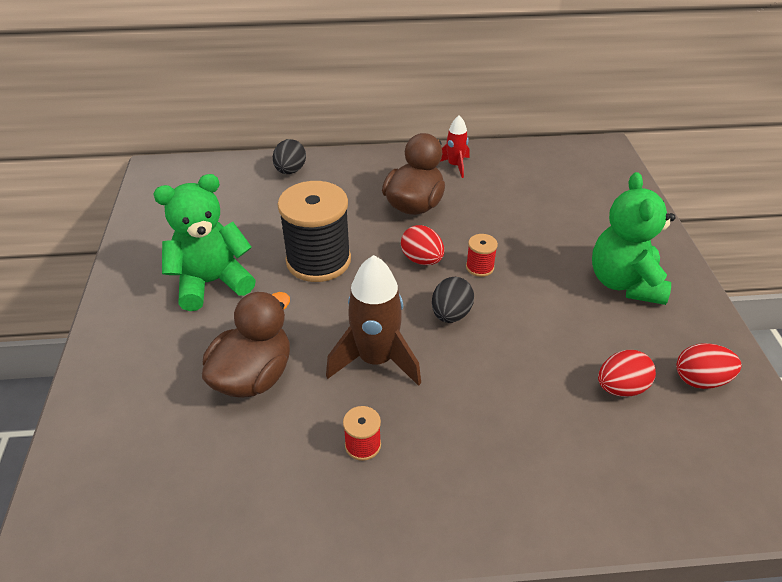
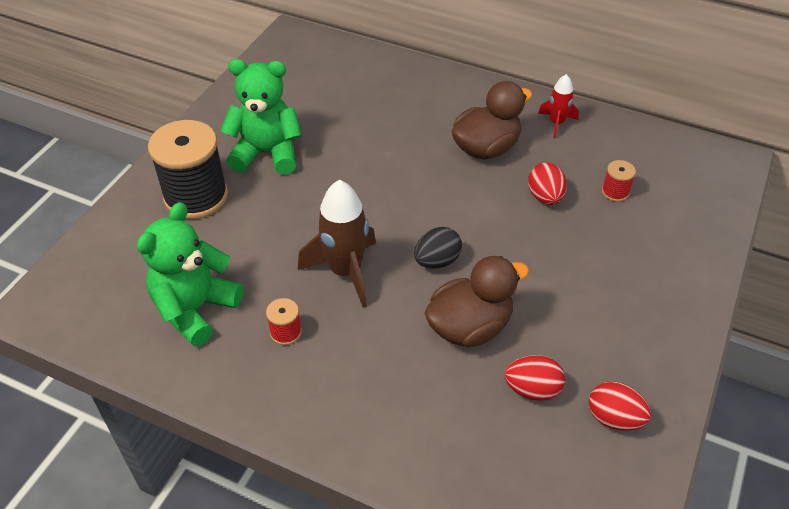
camera: 30 degrees right, 5 degrees up
brown duck [202,292,290,398] -> brown duck moved to [425,256,529,347]
black egg [273,139,306,174] -> none
black spool [277,181,351,282] -> black spool moved to [148,120,228,219]
red egg [401,225,444,265] -> red egg moved to [528,162,567,205]
red spool [466,234,498,277] -> red spool moved to [602,160,636,202]
green teddy bear [592,172,675,305] -> green teddy bear moved to [137,202,244,347]

